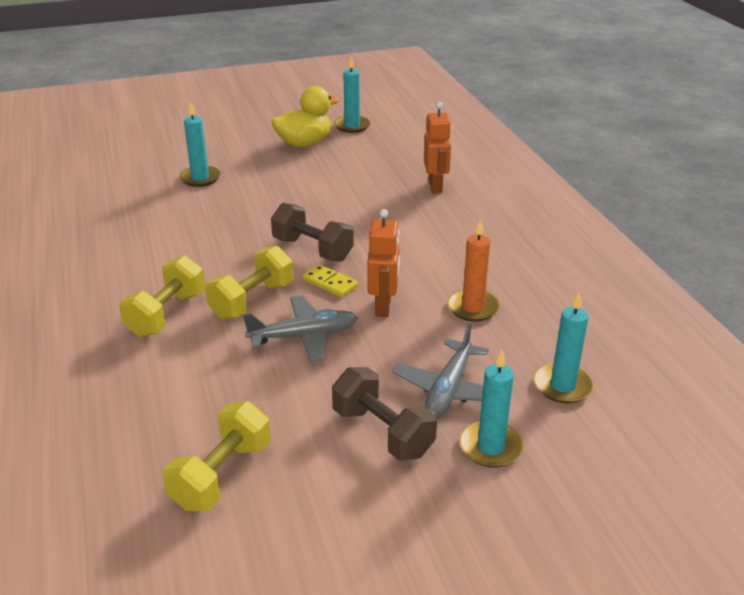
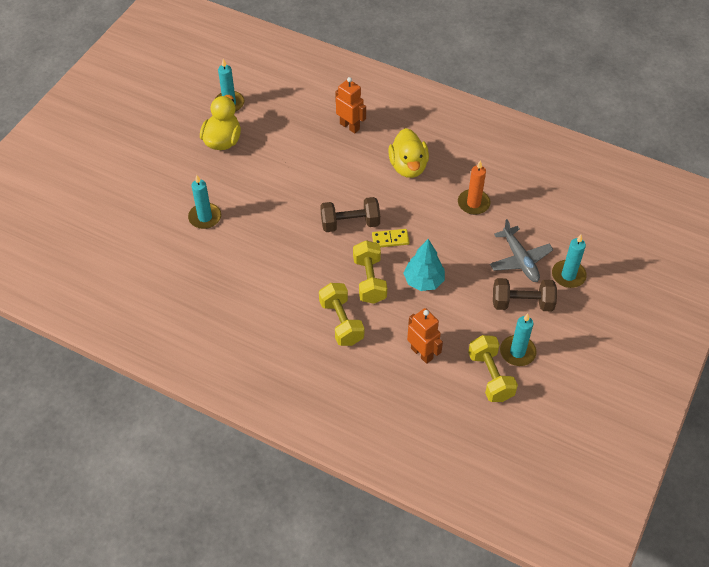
camera: 45 degrees left, 20 degrees up
grey plane [243,296,358,362] -> turquoise tree [403,239,445,291]
orange robot [367,209,400,317] -> orange robot moved to [407,308,443,364]
turquoise candle [534,292,593,403] -> turquoise candle moved to [500,313,536,366]
none -> yellow duck [388,128,429,178]

